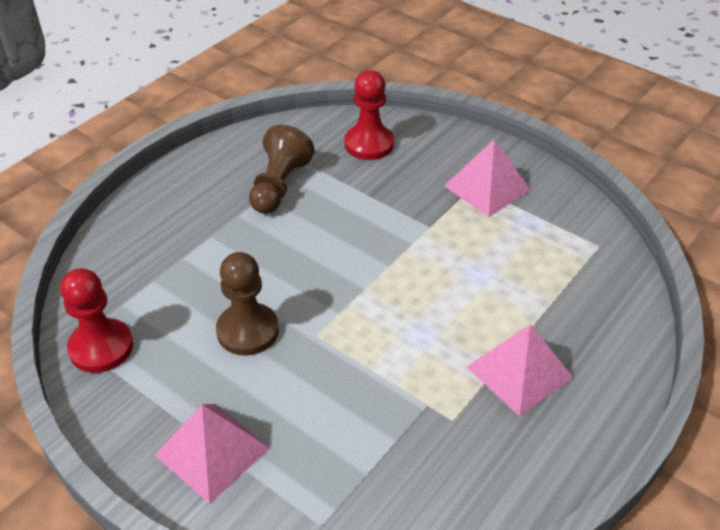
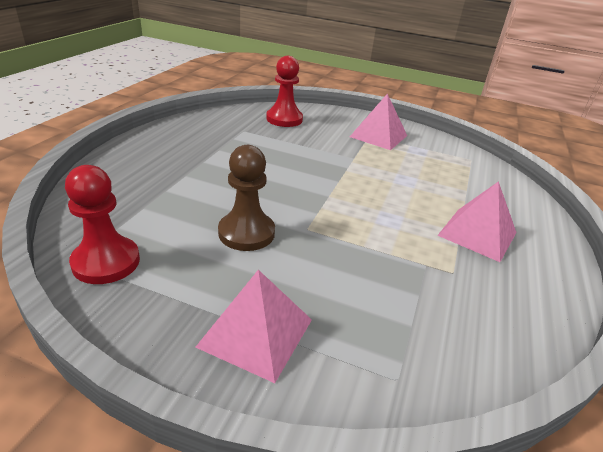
camera: 20 degrees left, 10 degrees down
brown pawn [249,125,314,214] -> none

